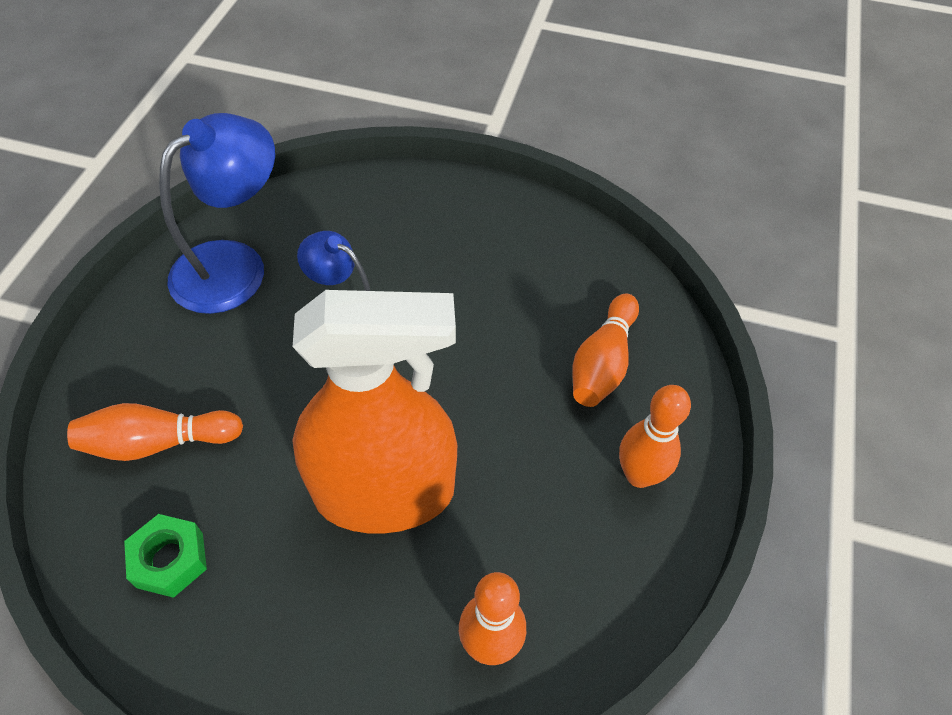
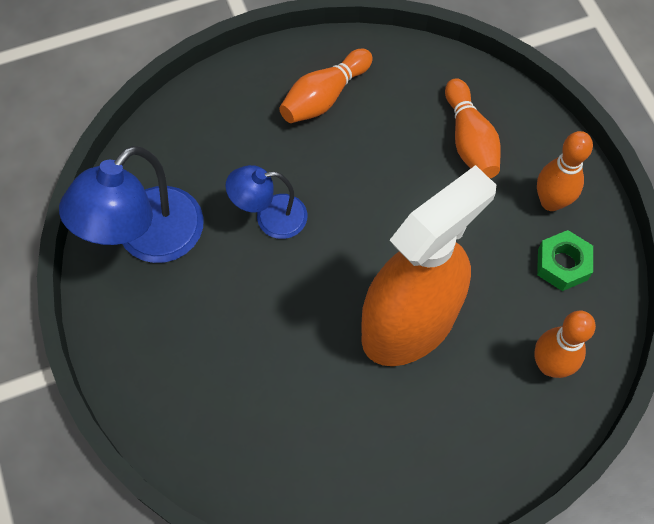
camera: 35 degrees left, 10 degrees up
orange bowling pin [67,403,243,461] -> orange bowling pin moved to [279,49,373,123]
green nut [124,514,207,598] -> green nut moved to [537,230,593,291]
blue lamp [159,113,275,314] -> blue lamp turned 150 degrees counterclockwise [59,146,204,263]

